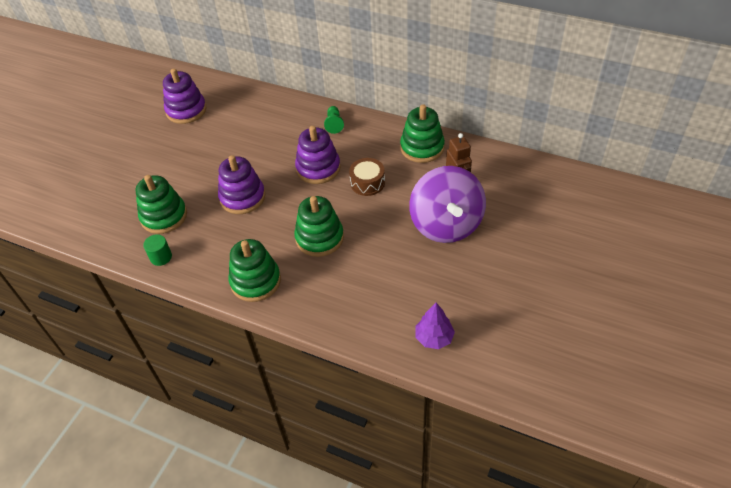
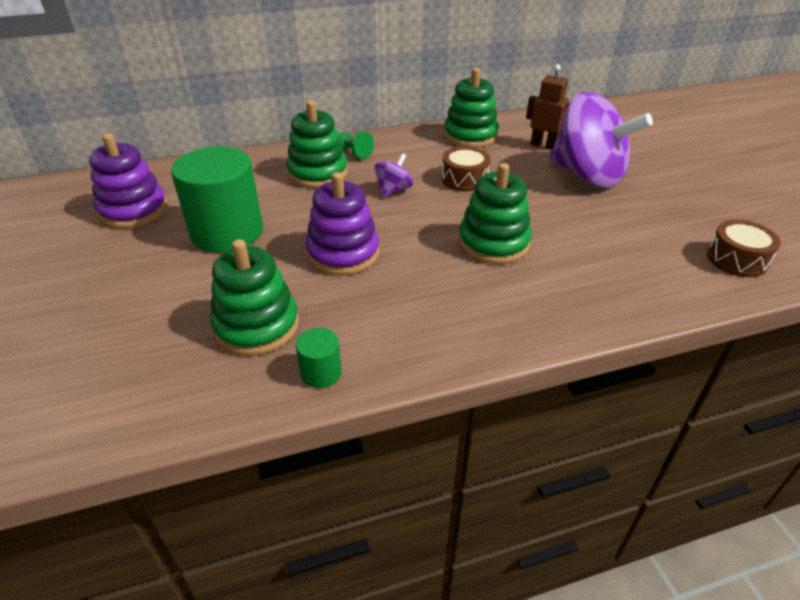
camera: 45 degrees left, 10 degrees down
green stacking toy [229,239,281,302] -> green stacking toy moved to [286,101,348,188]
purple stacking toy [295,126,341,184] -> purple spinning top [375,153,413,198]
purple tree [415,303,455,349] -> brown drum [707,220,781,277]
none -> green cylinder [171,147,263,253]

